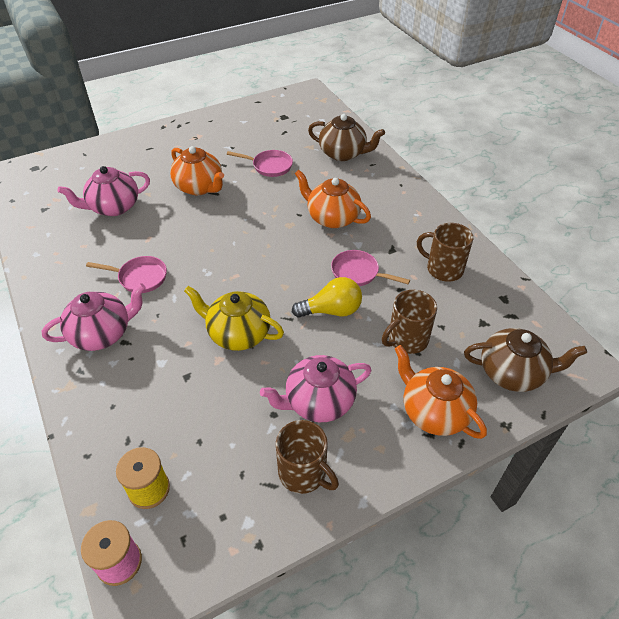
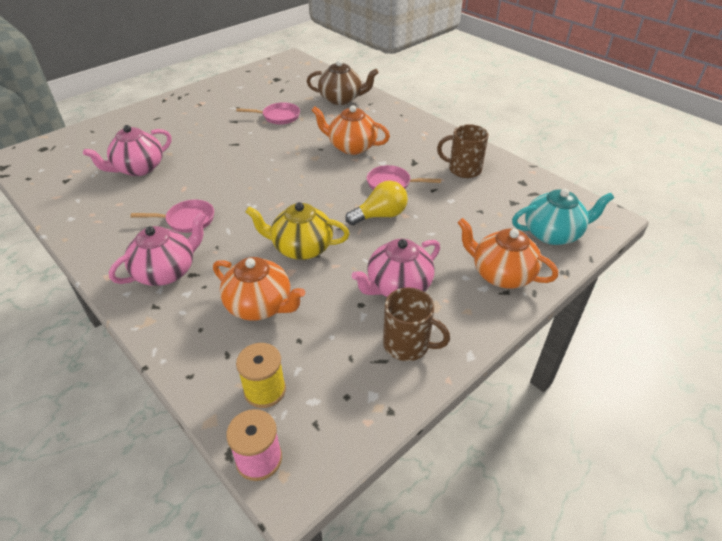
camera: 15 degrees left, 5 degrees down
orange teapot [170,146,224,195] -> orange teapot moved to [213,257,305,321]
brown mug [382,290,437,354] -> none
brown teapot [464,328,587,392] -> turquoise teapot [512,189,614,245]

